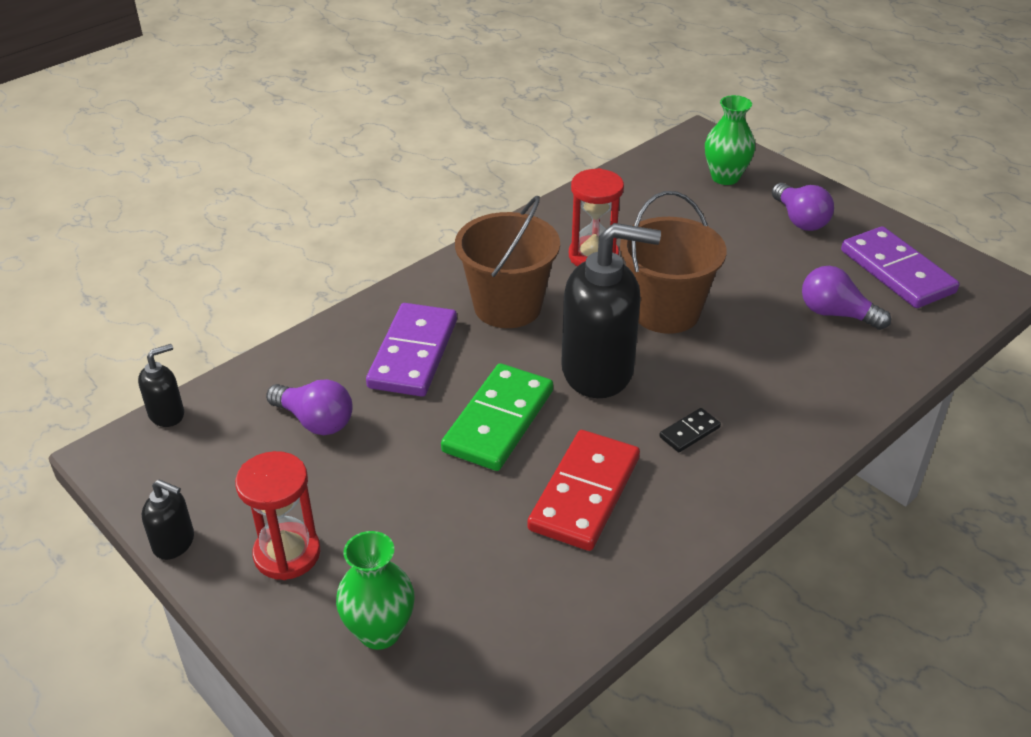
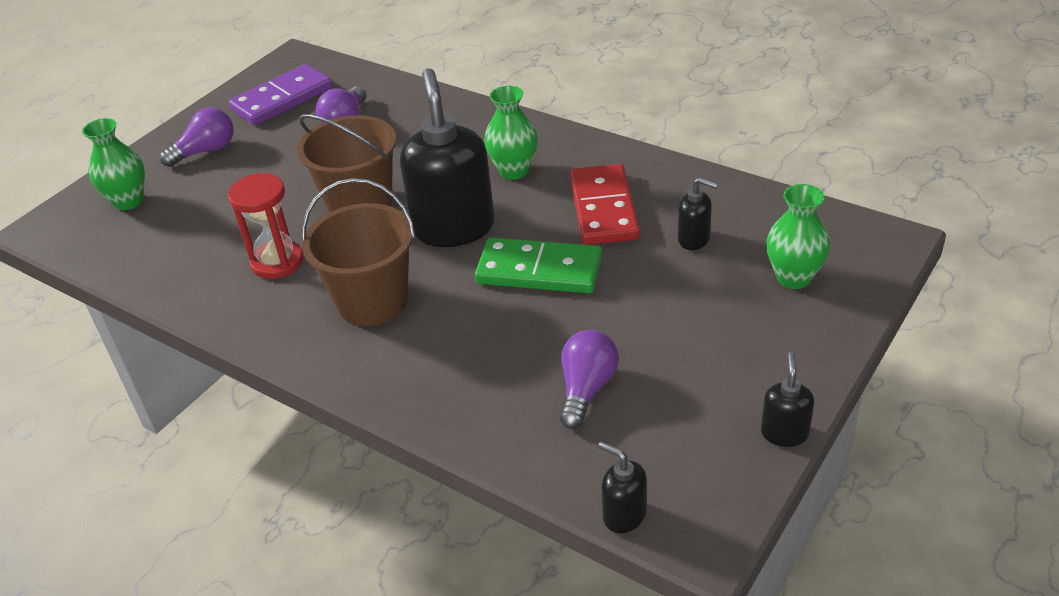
camera: 100 degrees left, 0 degrees up
red hourglass [235,451,320,580] -> none
purple domino [366,303,457,397] -> none
red domino [527,430,640,551] -> red domino turned 75 degrees clockwise [570,164,640,245]
black domino [659,408,721,452] -> green vase [484,86,538,180]
none -> black soap dispenser [678,177,718,250]

